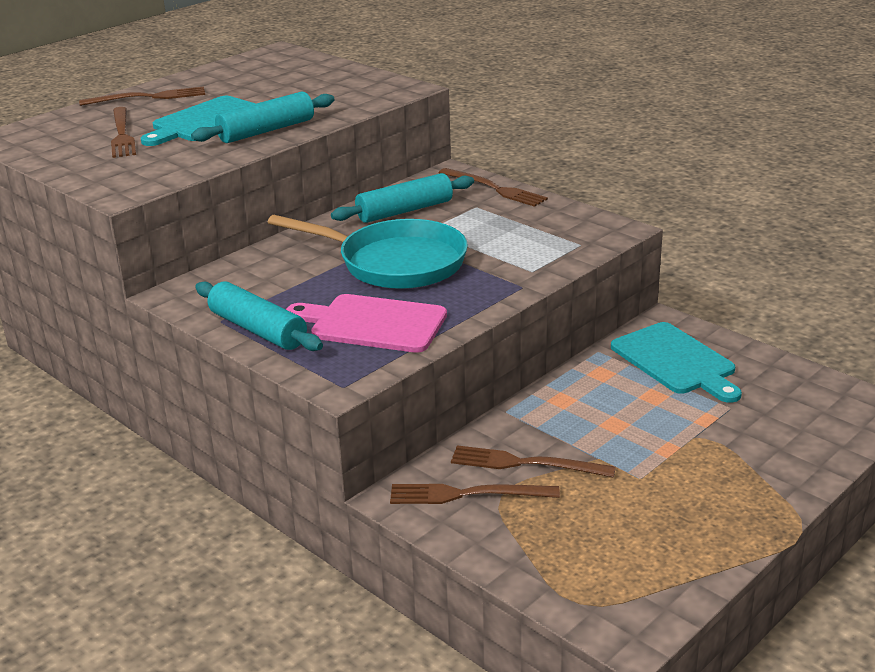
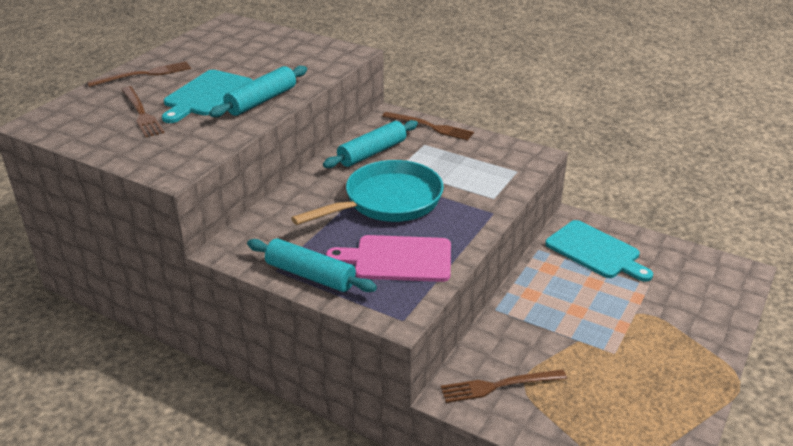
camera: 15 degrees left, 5 degrees up
turquoise pan [268,215,468,289] -> turquoise pan turned 45 degrees counterclockwise [291,160,444,225]
brown fork [451,445,616,478] -> none

